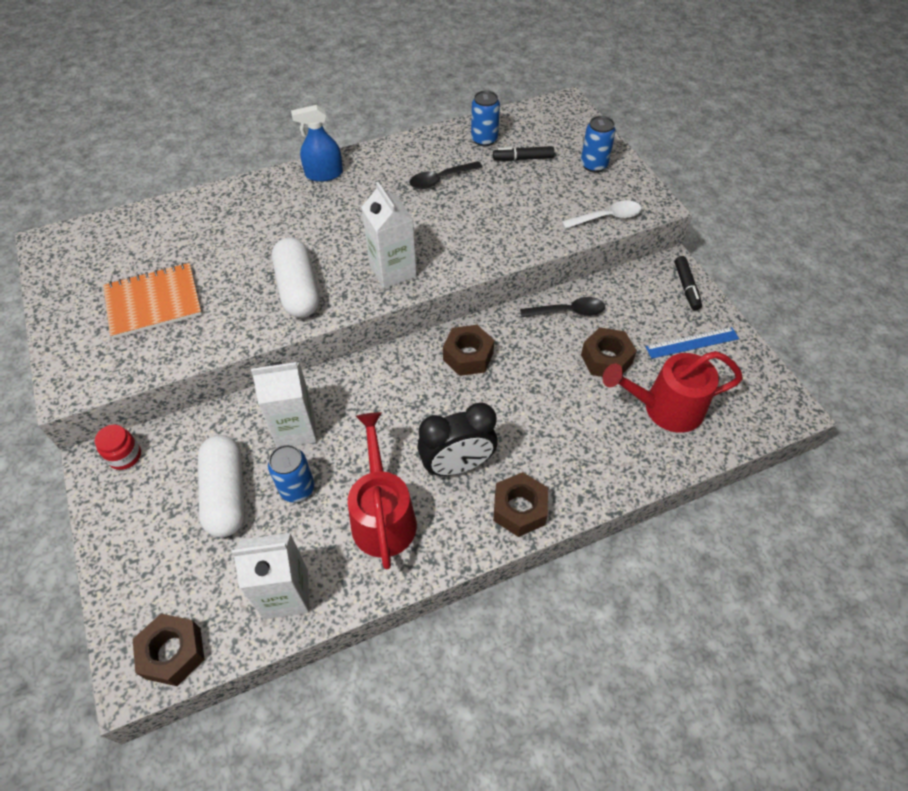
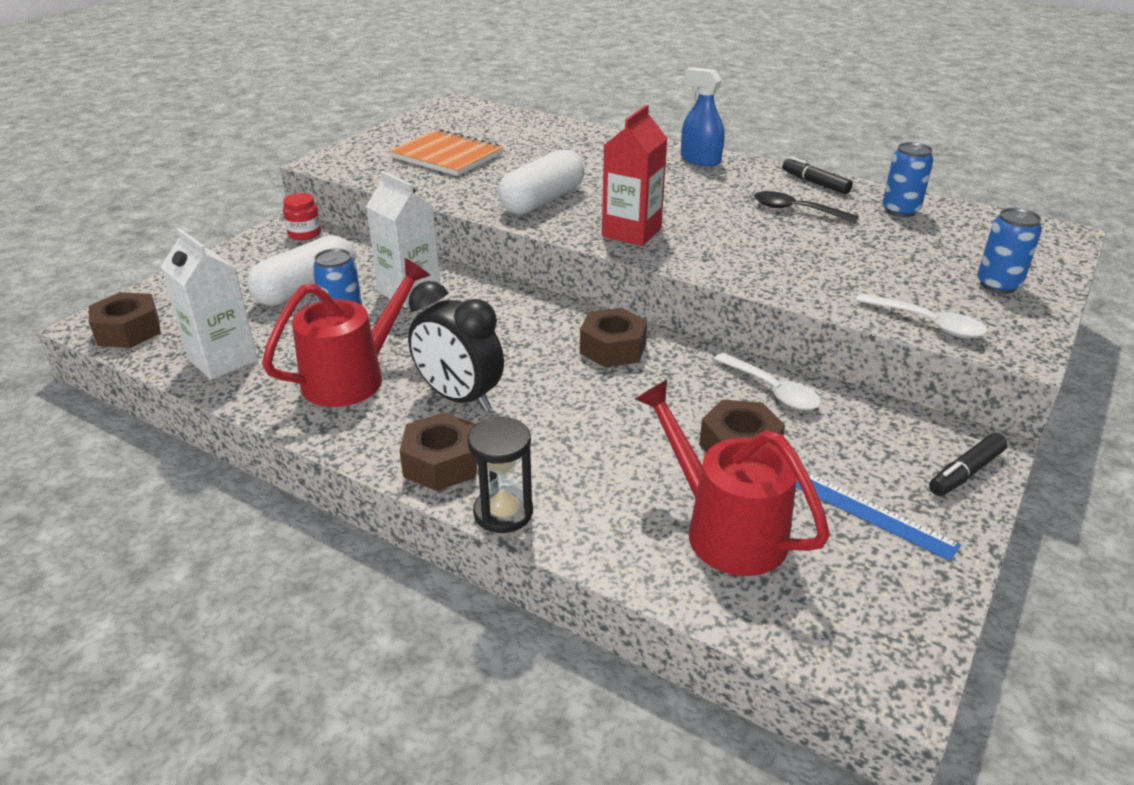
camera: 55 degrees right, 20 degrees down
white carton [361,182,417,289] -> red carton [602,105,668,246]
black marker [493,146,554,161] -> black marker moved to [782,157,853,194]
black spoon [520,297,605,317] -> white spoon [714,353,821,410]
none -> black hourglass [467,417,533,533]

